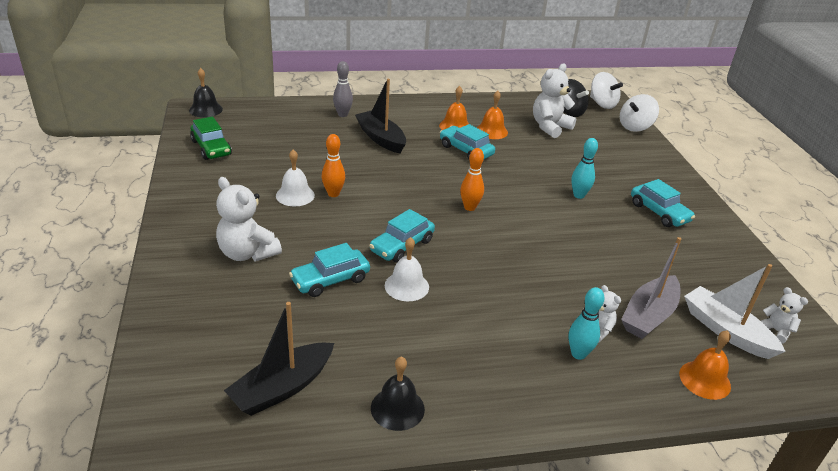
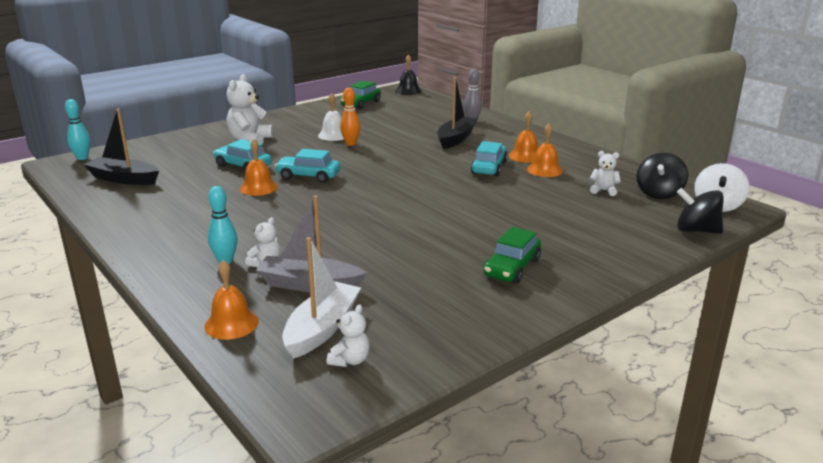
camera: 65 degrees right, 10 degrees down
black bell [371,356,425,431] -> none
white bell [385,237,429,301] -> orange bell [240,139,278,196]
orange bowling pin [460,148,484,211] -> none
white teddy bear [533,63,576,138] -> white teddy bear [590,151,621,196], size x0.53
turquoise bowling pin [571,138,598,199] -> turquoise bowling pin moved to [65,99,91,160]
white spinning top [620,94,659,132] -> black spinning top [677,188,724,234]
turquoise car [631,179,695,227] -> green car [483,227,541,284]

